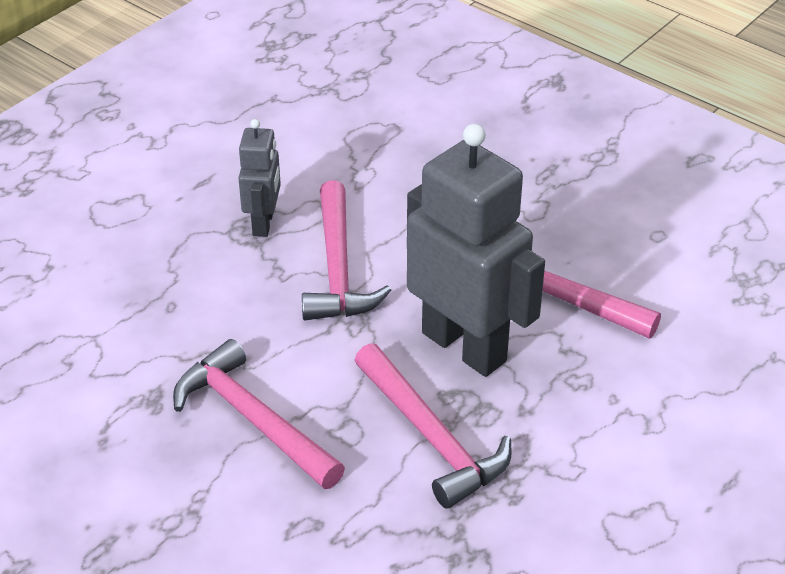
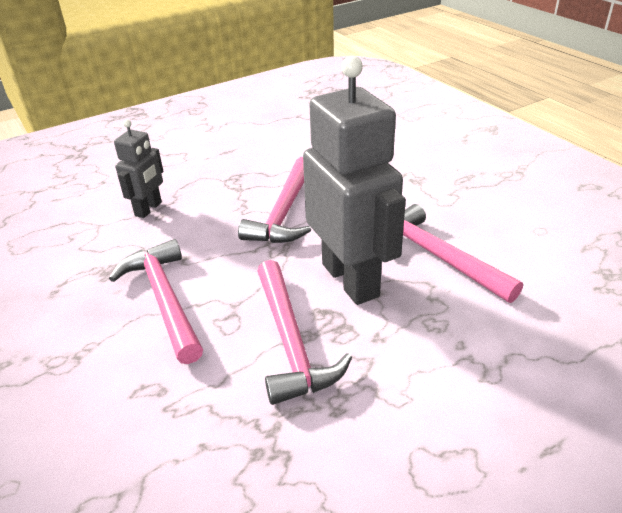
camera: 20 degrees right, 5 degrees down
grey robot [238,119,281,237] -> grey robot moved to [114,120,164,218]

